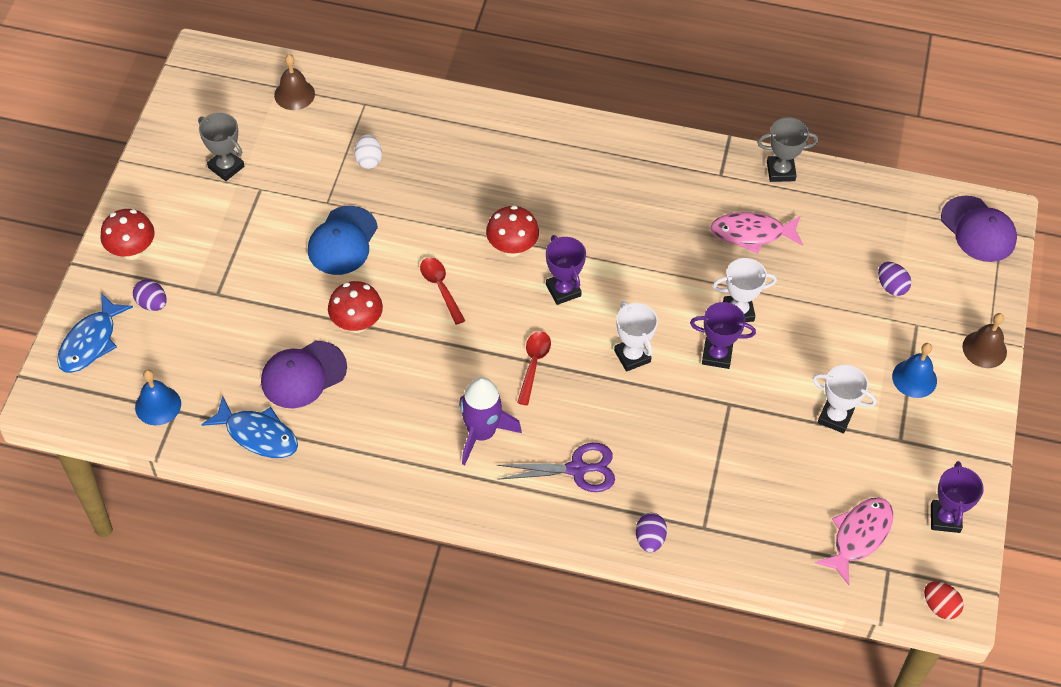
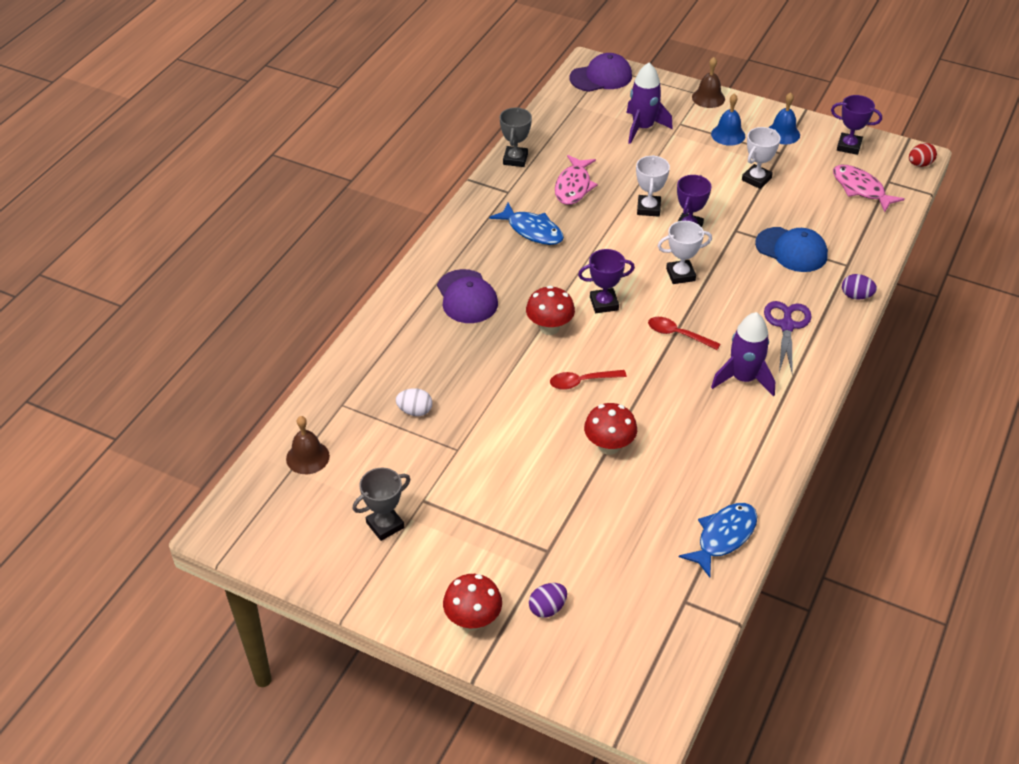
camera: 75 degrees left, 10 degrees down
blue fish [57,293,133,373] -> blue fish moved to [489,202,564,245]
blue bell [135,370,181,425] -> blue bell moved to [768,92,800,144]
purple cap [261,341,347,408] -> purple cap moved to [437,269,498,323]
blue cap [308,206,378,275] -> blue cap moved to [755,227,828,272]
purple egg [878,262,911,296] -> purple rocket [626,63,673,144]

